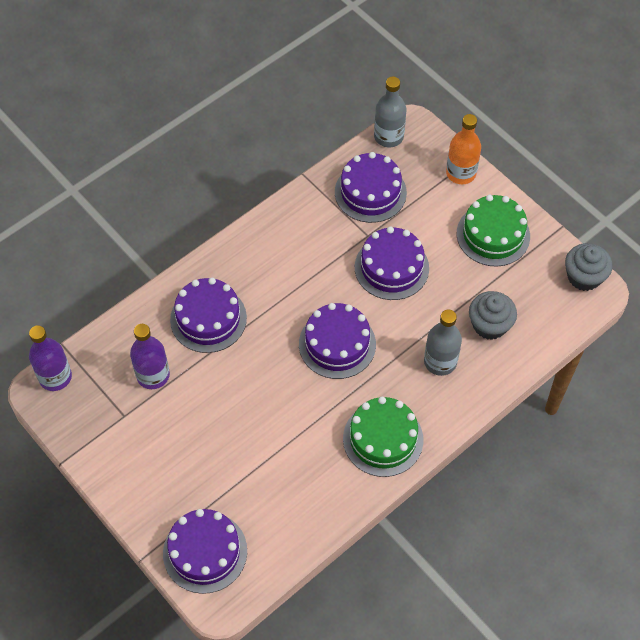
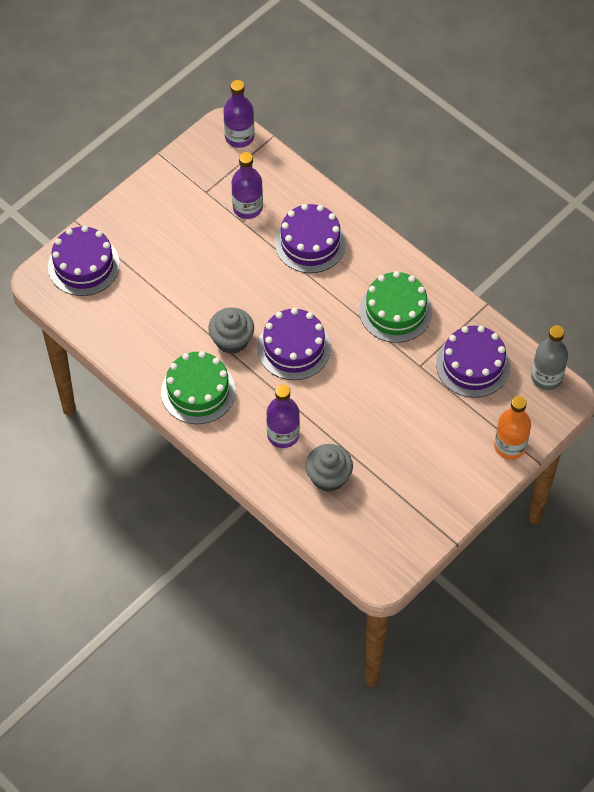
camera: 85 degrees right, 0 degrees up
purple cake [355,227,429,300] -> none
grey bottle [424,310,462,376] -> purple bottle [267,384,300,448]
green cake [457,195,530,267] -> green cake moved to [359,271,432,343]
grey cupcake [565,243,612,291] -> grey cupcake moved to [208,307,254,354]

